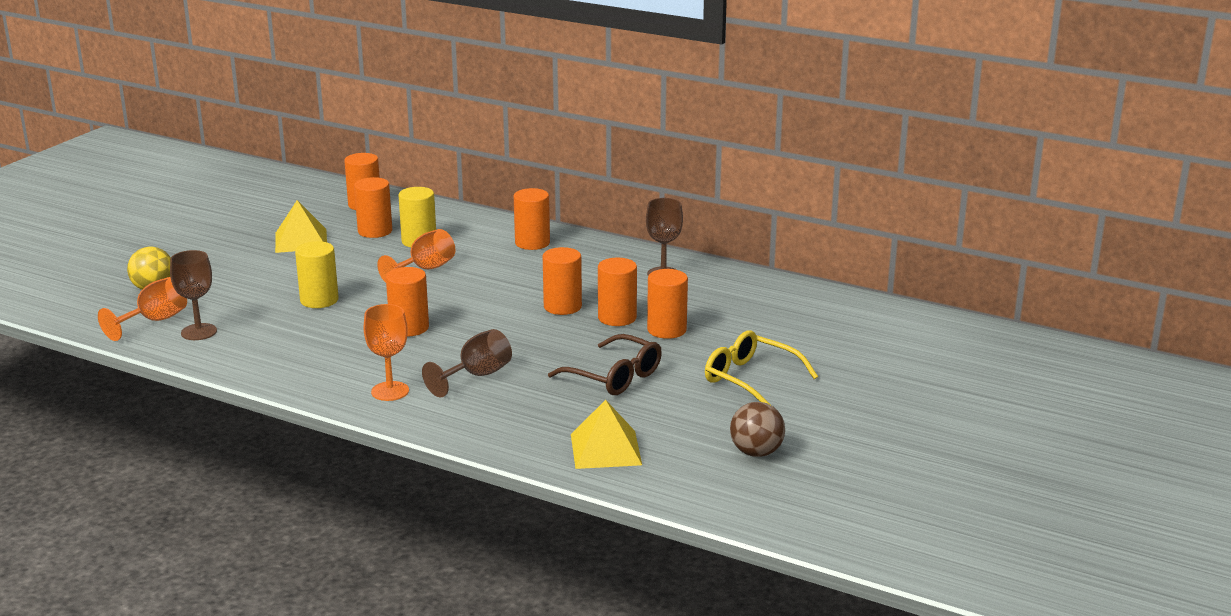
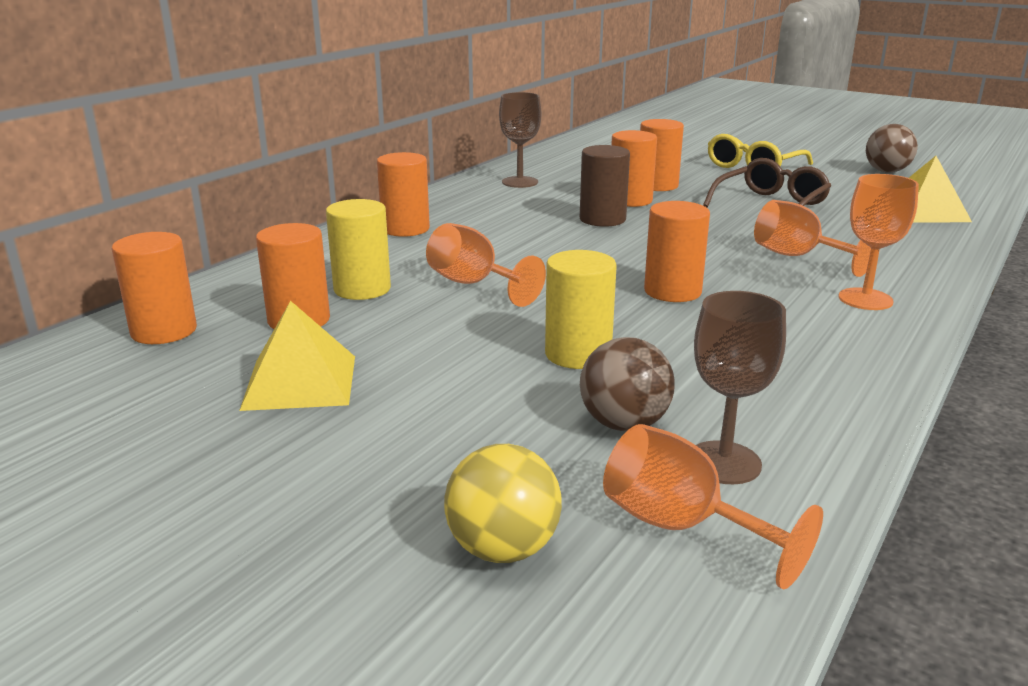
camera: 85 degrees left, 0 degrees up
brown goblet [422,329,512,397] -> orange goblet [754,200,871,277]
orange cylinder [543,247,582,315] -> brown cylinder [580,145,630,227]
none -> brown ball [580,337,675,431]

